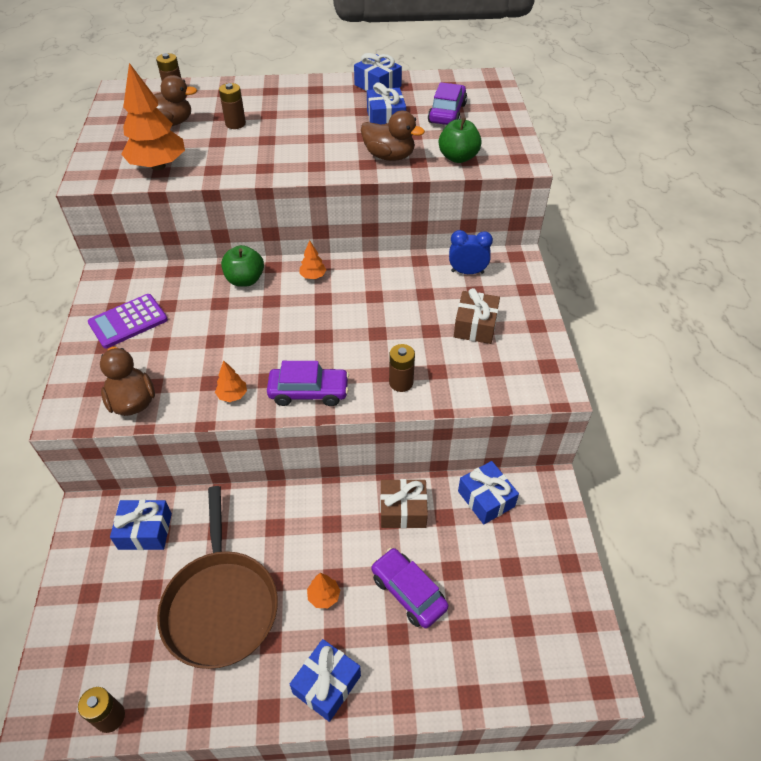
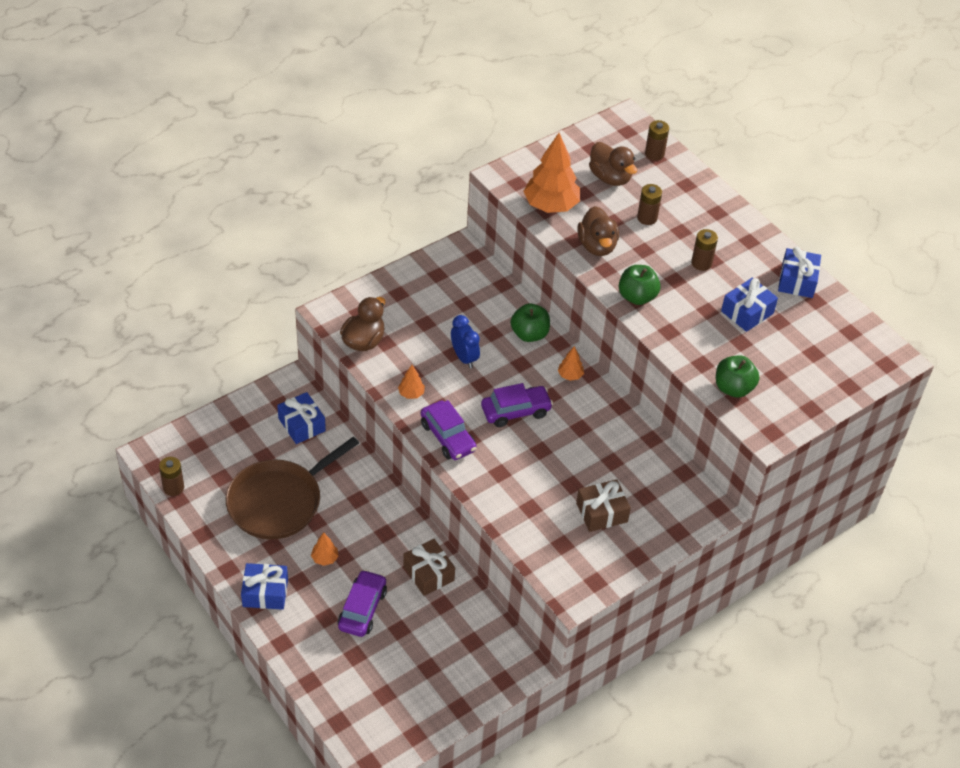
camera: 55 degrees right, 0 degrees up
purple calculator [88,294,168,348] -> none
brown duck [361,111,425,161] -> brown duck moved to [577,206,619,256]
brown battery [389,344,415,392] -> brown battery moved to [691,229,718,271]
purple car [428,82,467,125] -> purple car moved to [481,383,553,427]
blue clock [449,230,493,274] -> blue clock moved to [451,315,480,368]
blue gift [458,461,519,524] -> none
none -> green apple [619,265,661,305]

